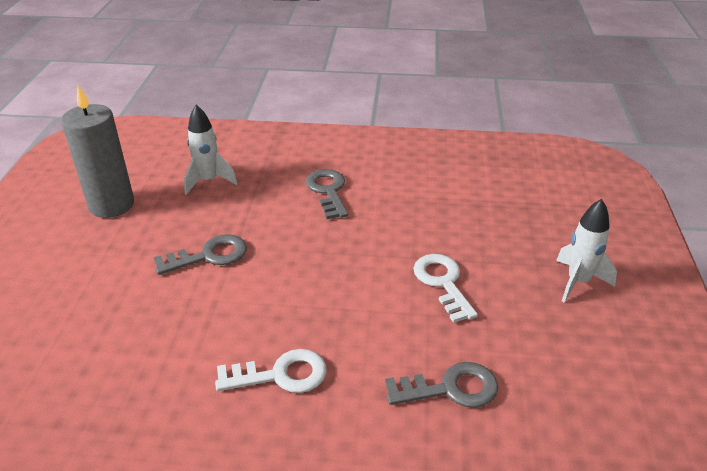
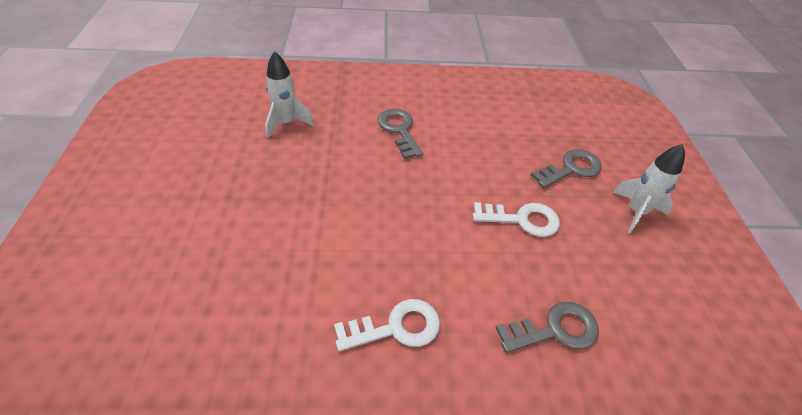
camera: 10 degrees left, 10 degrees up
grey candle [61,86,134,218] -> none
grey key [154,234,247,275] -> grey key moved to [531,149,601,188]
white key [413,254,478,323] -> white key turned 120 degrees clockwise [473,202,560,237]

